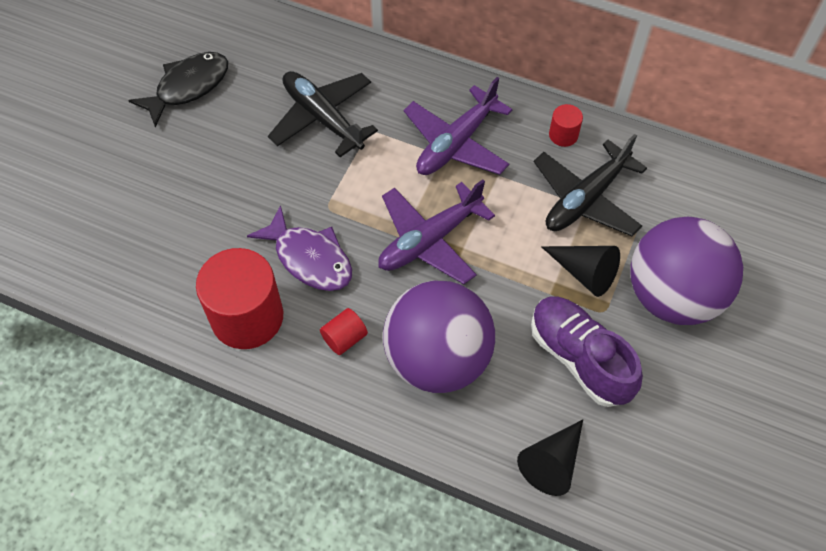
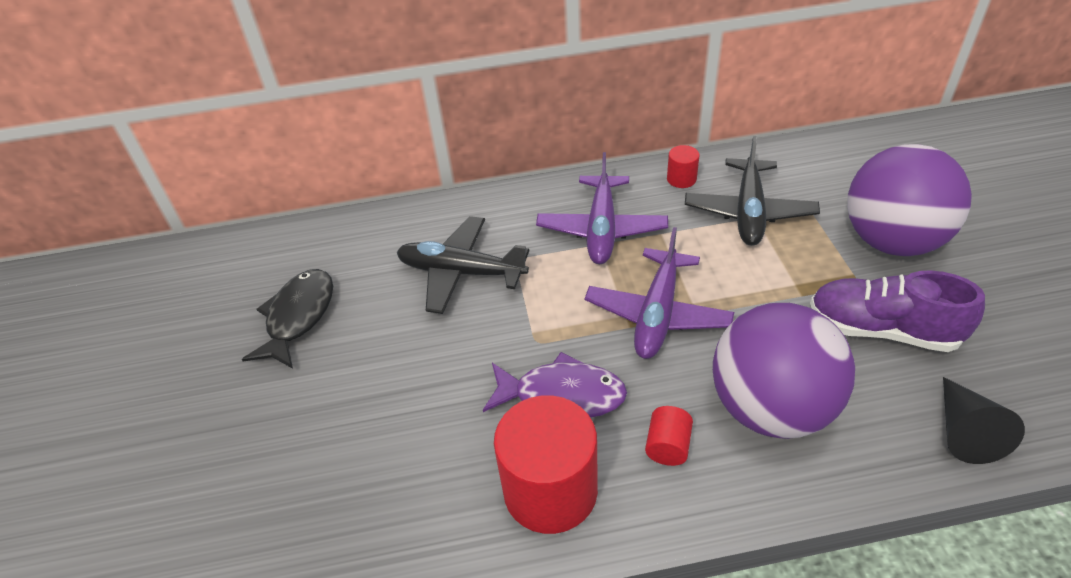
camera: 30 degrees left, 15 degrees down
black cone [541,246,620,297] -> none

